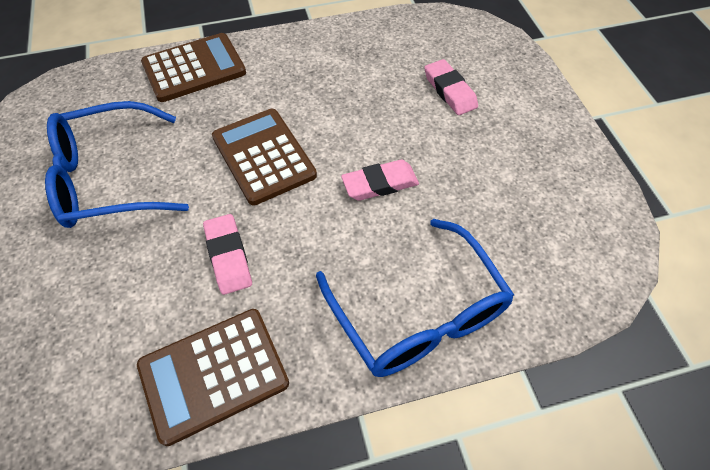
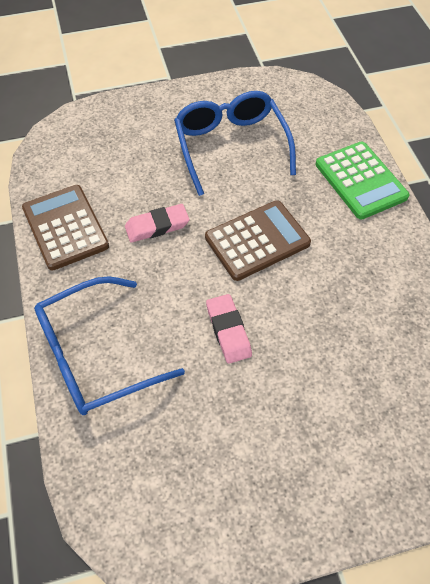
camera: 90 degrees right, 0 degrees up
brown calculator [141,33,246,102] -> green calculator [316,142,409,219]
pink eraser [424,59,478,115] -> none

